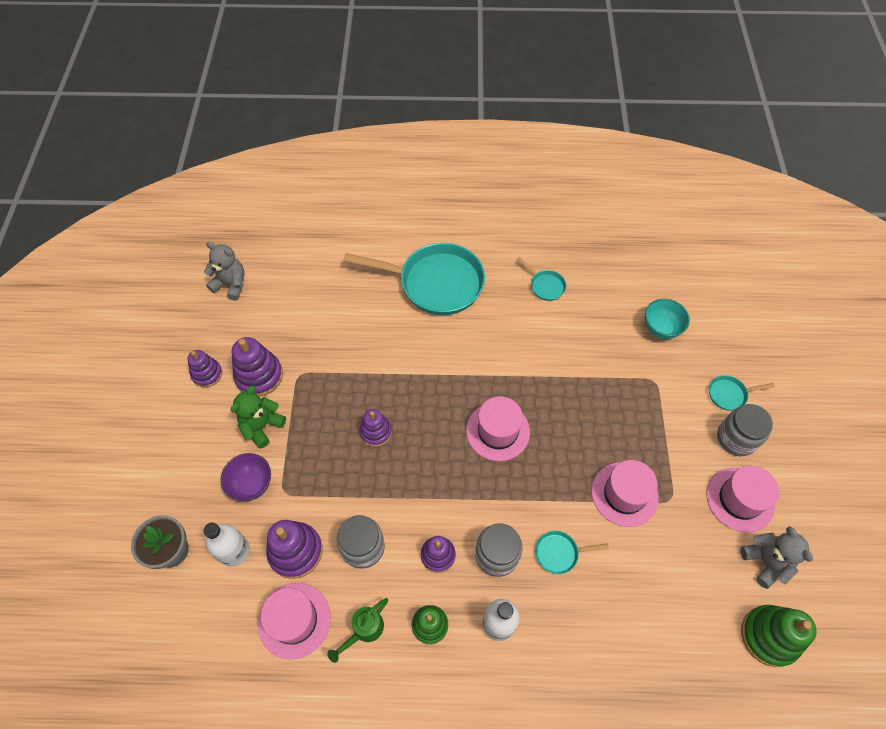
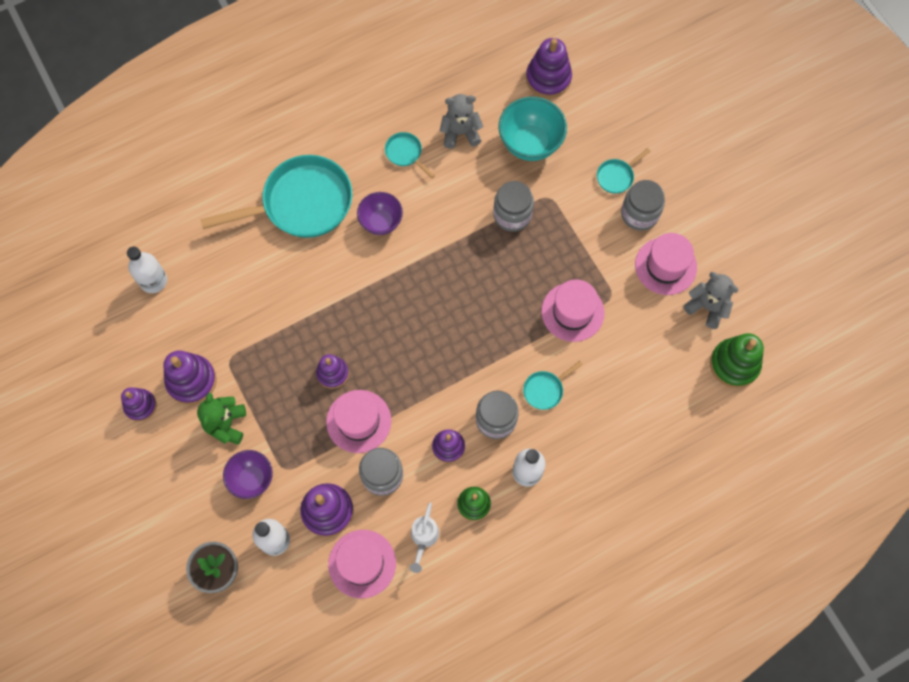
camera: 30 degrees left, 10 degrees up
grey teddy bear [204,242,245,301] -> grey teddy bear moved to [440,94,484,149]
green watering can [327,598,388,663] -> white watering can [409,502,439,573]
pink hat [466,396,530,461] -> pink hat moved to [326,390,391,453]
turquoise pan [517,257,566,301] -> turquoise pan turned 150 degrees counterclockwise [385,132,435,178]
turquoise bowl [645,299,690,339] -> turquoise bowl [499,97,567,161], size x1.52
none -> white bottle [127,247,167,293]
none -> purple bowl [357,192,403,235]
none -> grey jar [493,181,534,232]
none -> purple stacking toy [526,38,572,98]

